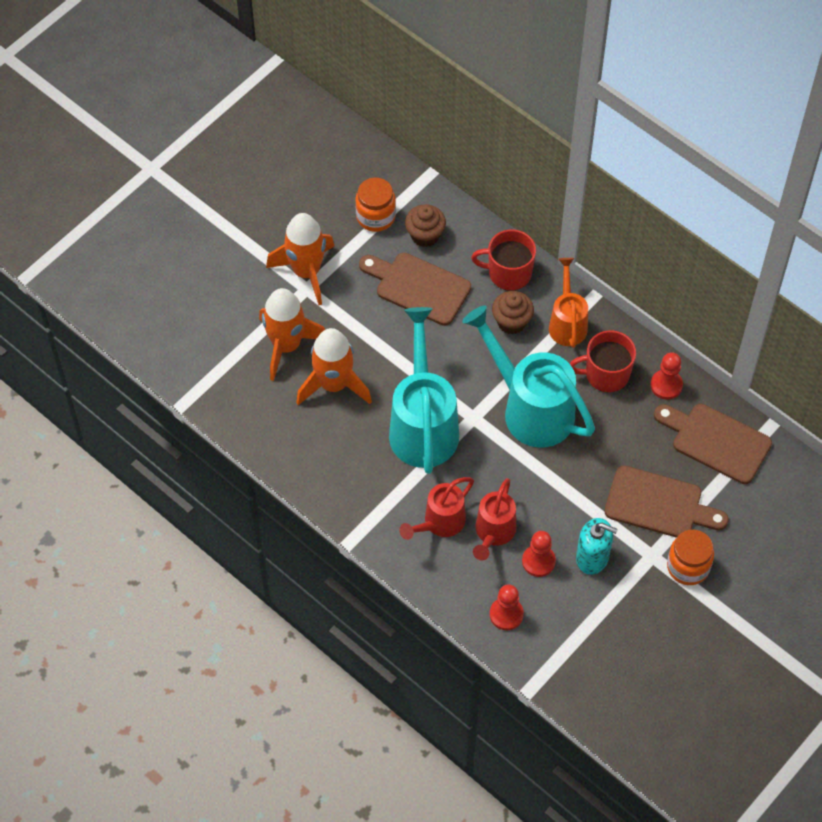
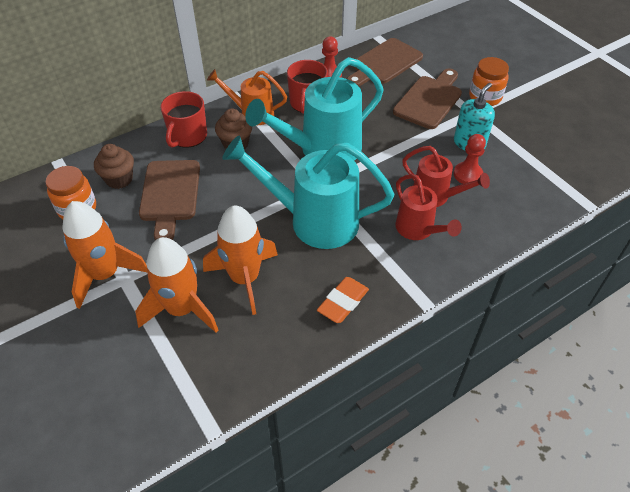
camera: 75 degrees left, 10 degrees down
brown cutting board [359,253,471,326] -> brown cutting board turned 45 degrees counterclockwise [139,160,200,240]
red pawn [490,584,524,630] -> none
none -> orange eraser [317,277,369,323]

